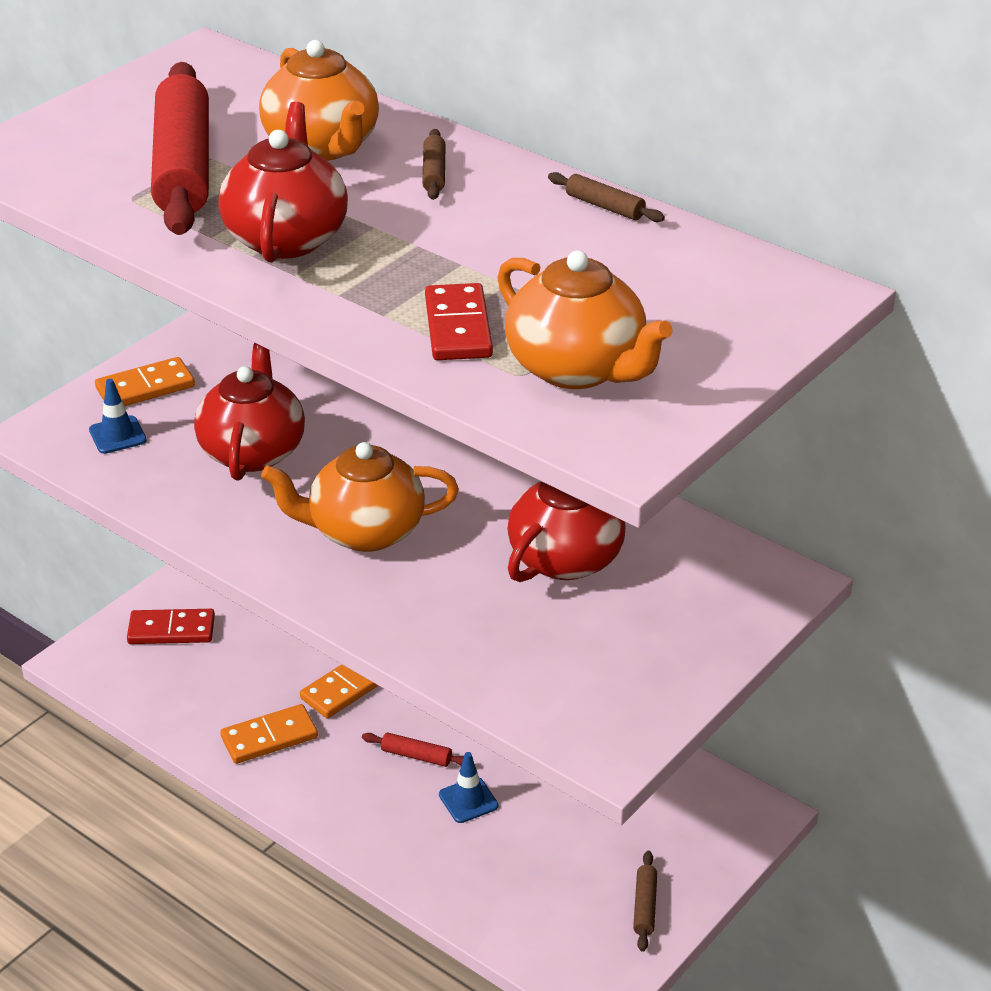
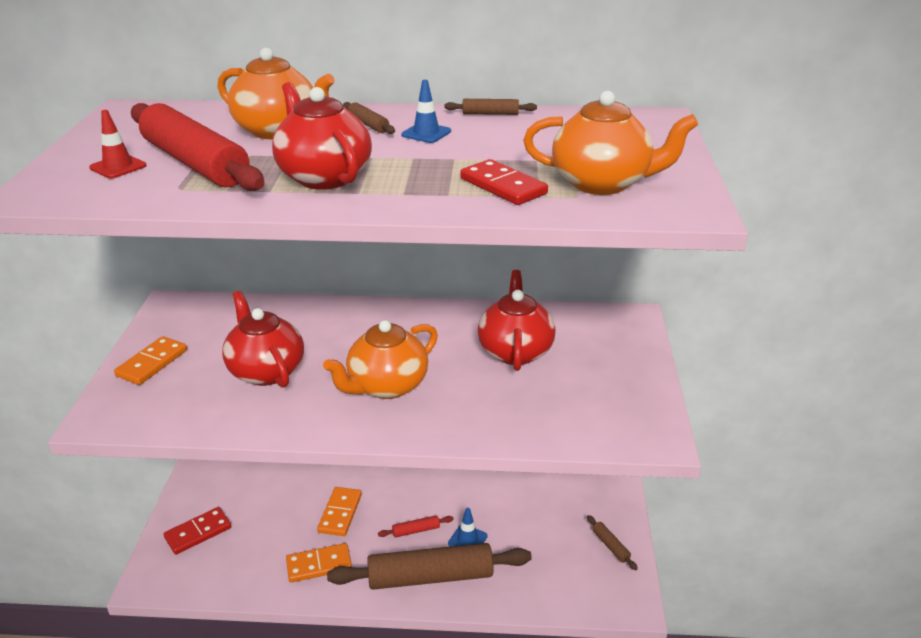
camera: 35 degrees left, 5 degrees down
blue traffic cone [89,379,147,454] -> blue traffic cone moved to [401,80,451,143]
orange domino [220,704,318,764] -> orange domino turned 45 degrees clockwise [286,543,352,583]
none -> red traffic cone [89,110,146,179]
none -> brown rolling pin [327,543,532,590]

